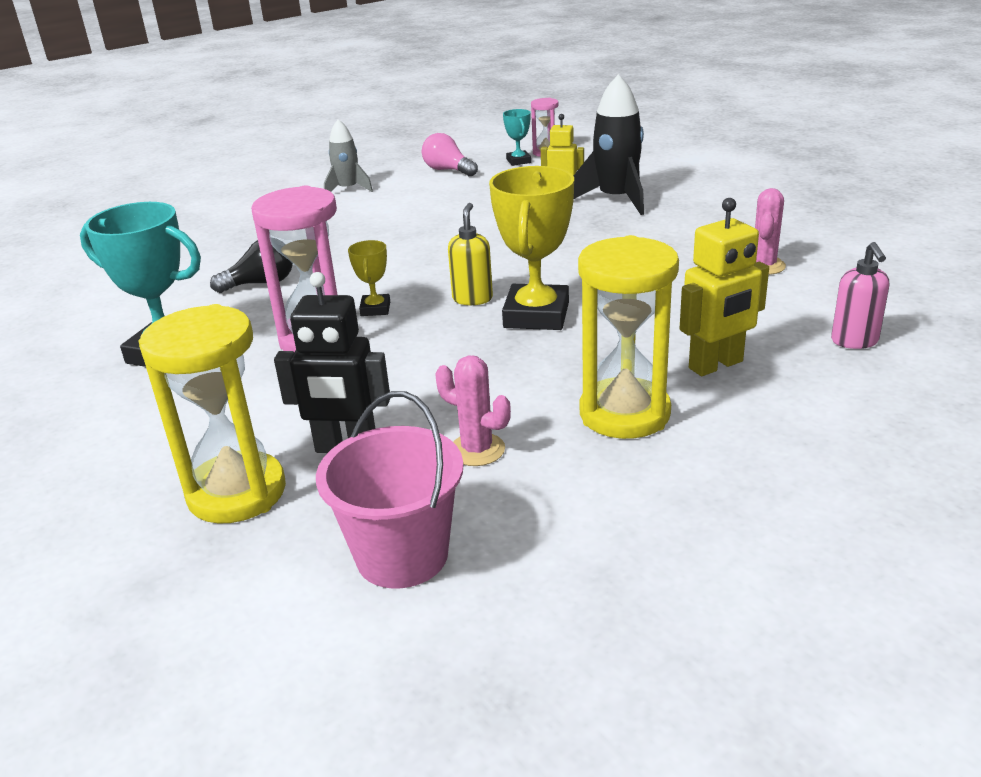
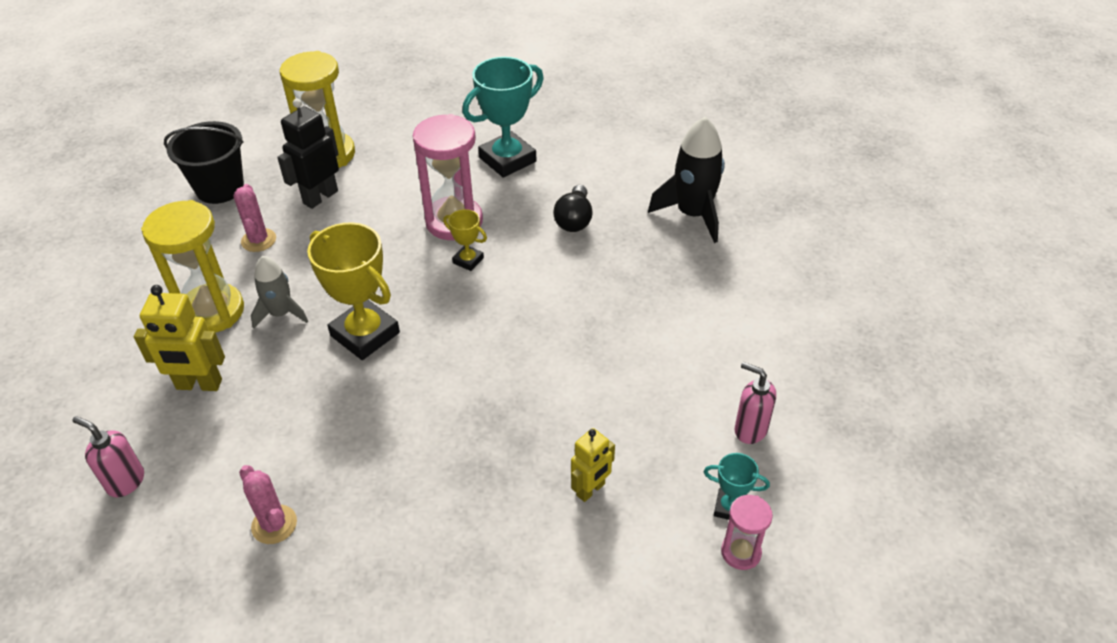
camera: 120 degrees right, 15 degrees up
pink bucket [316,391,463,589] -> black bucket [164,121,244,204]
grey rocket [324,119,373,192] -> grey rocket moved to [251,256,308,329]
pink light bulb [422,133,478,177] -> pink soap dispenser [735,362,776,444]
pink cactus [436,355,511,466] -> pink cactus turned 75 degrees counterclockwise [233,184,276,252]
yellow soap dispenser [448,203,493,305] -> none
black rocket [574,74,644,215] -> black rocket moved to [648,117,725,243]
yellow robot [680,198,769,376] -> yellow robot turned 90 degrees counterclockwise [134,285,225,391]

